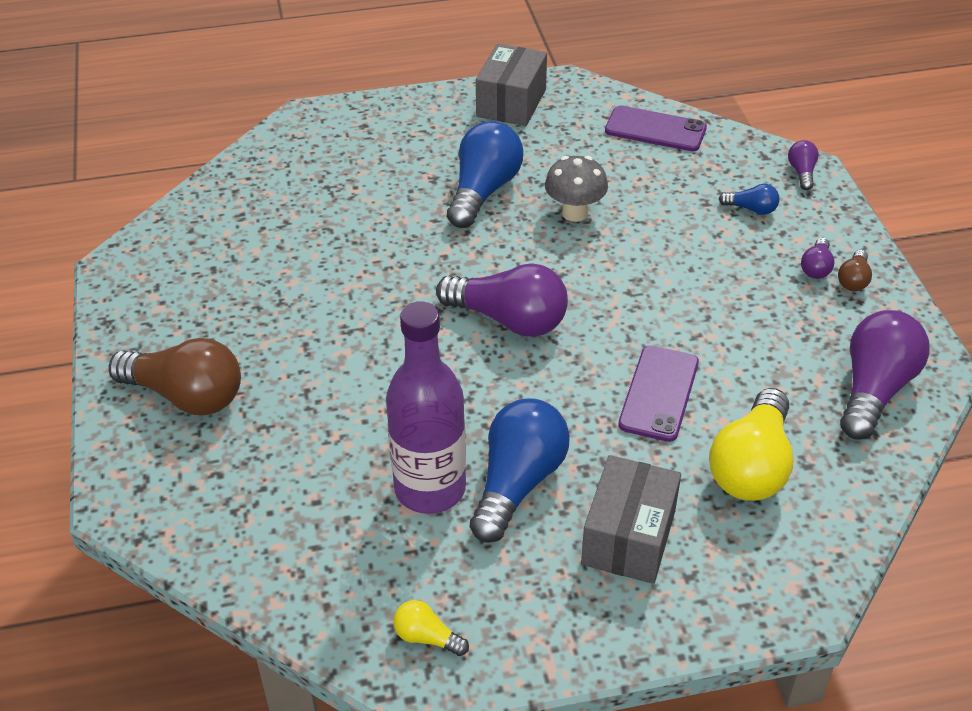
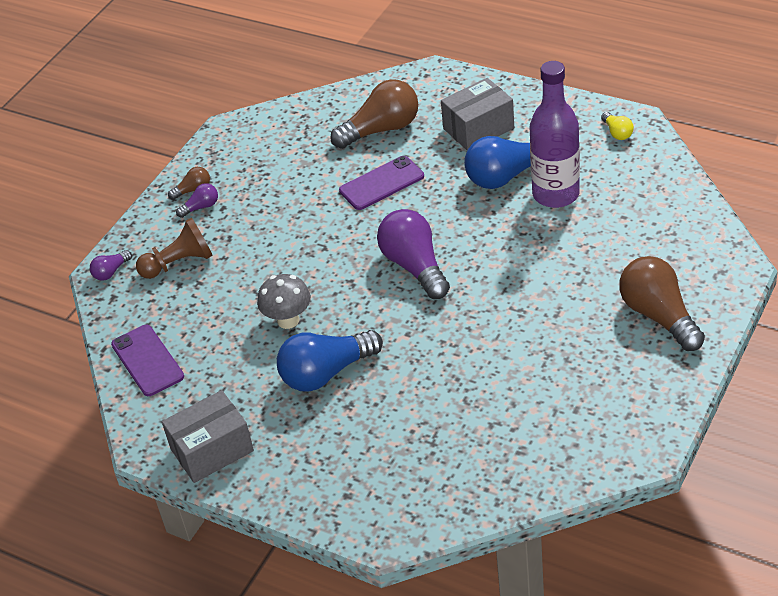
camera: 135 degrees left, 0 degrees up
yellow light bulb [709,388,794,501] -> brown light bulb [330,79,418,149]
blue light bulb [719,184,779,215] -> brown pawn [136,218,213,279]
purple light bulb [840,310,930,440] -> none

